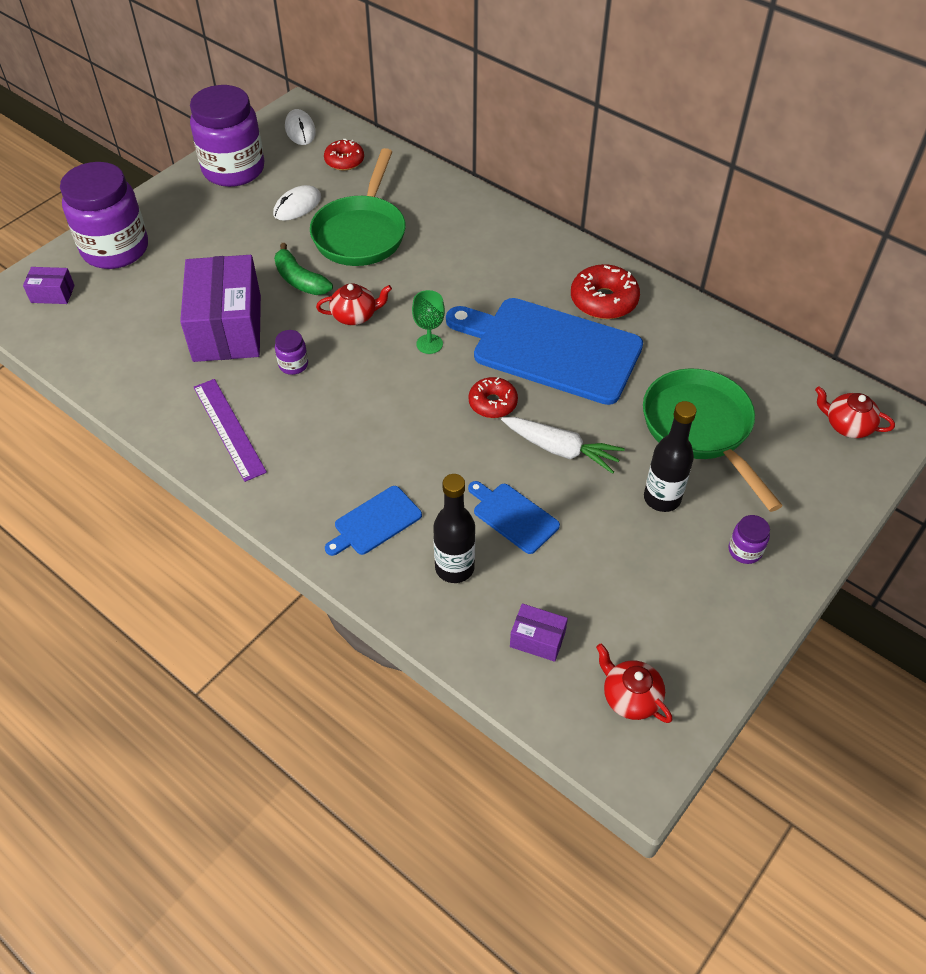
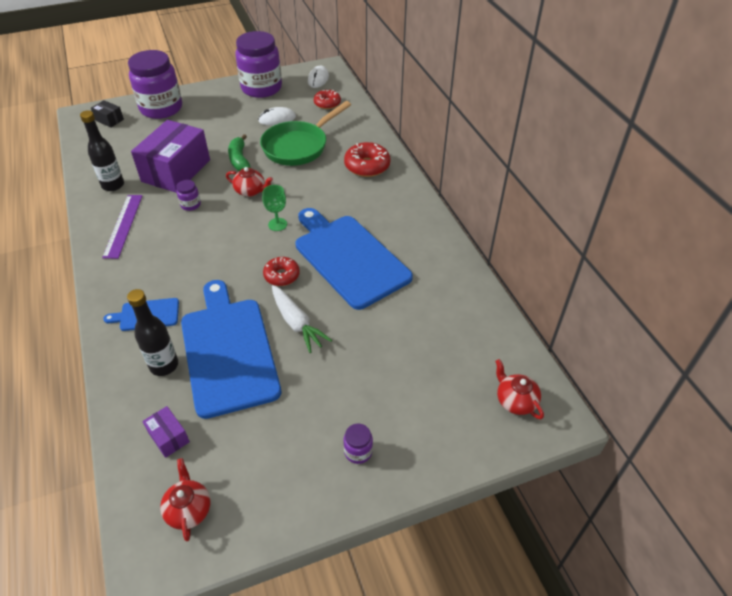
camera: 30 degrees right, 5 degrees down
purple box [23,267,75,304] -> black box [91,100,124,127]
blue cutting board [468,481,560,554] -> blue cutting board [181,280,281,419], size x2.20
red donut [571,264,640,319] -> red donut moved to [344,142,391,177]
green pan [643,369,783,512] -> none
black bottle [644,401,697,512] -> black bottle moved to [80,110,124,191]

